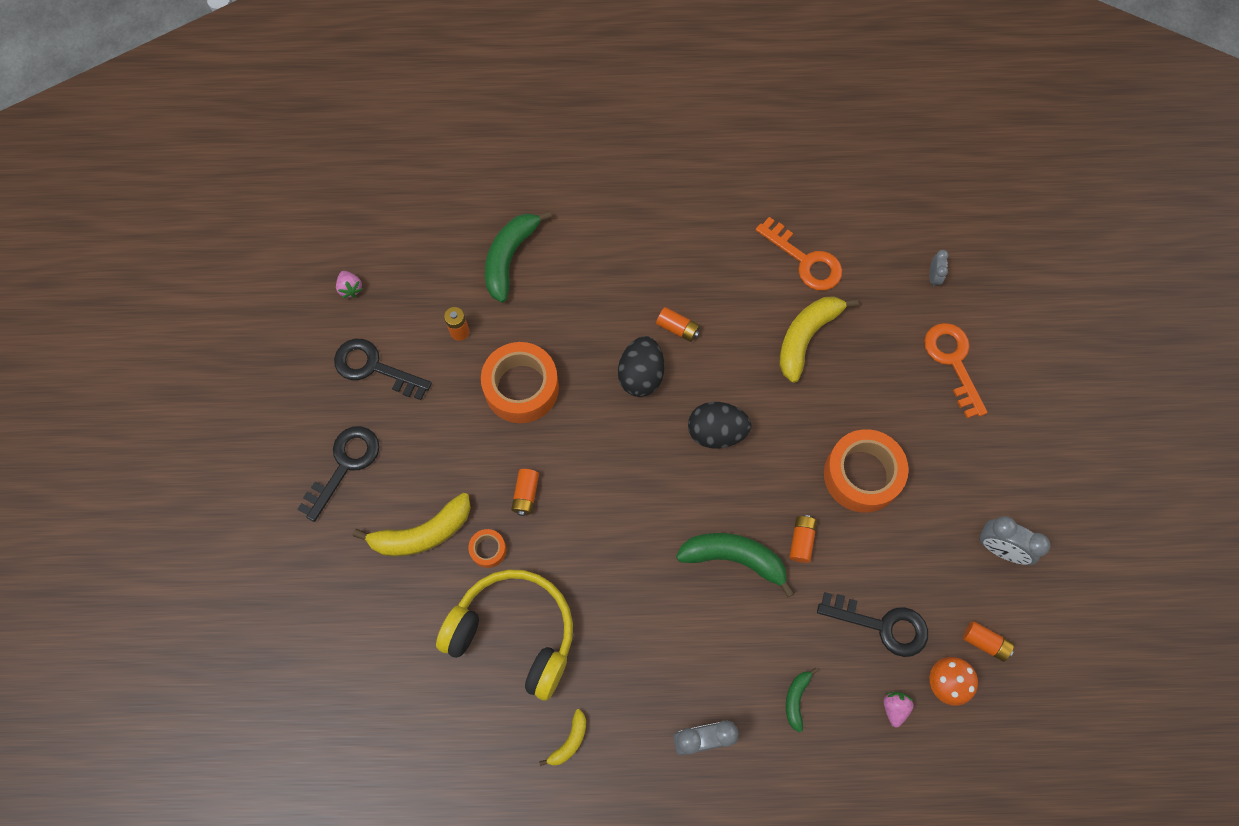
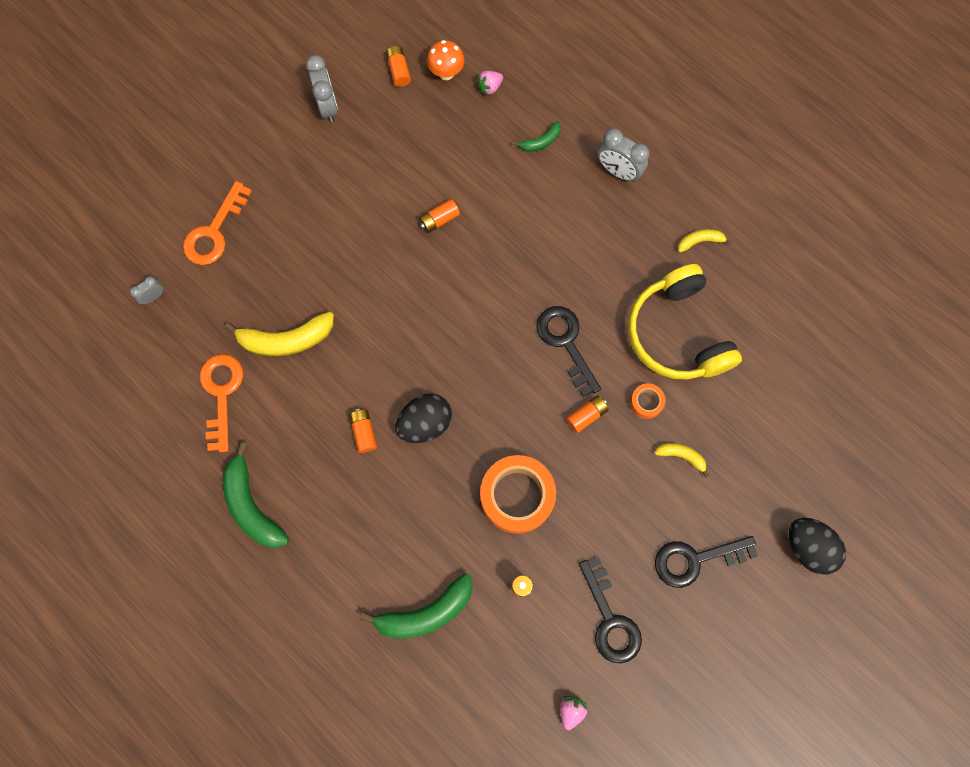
camera: 135 degrees left, 5 degrees up
yellow banana [353,493,471,556] -> yellow banana [654,443,709,478], size x0.52
green banana [676,533,794,597] -> green banana moved to [223,442,289,548]
black egg [688,402,751,449] -> black egg moved to [789,518,846,575]
black key [817,592,928,657] -> black key moved to [536,306,601,397]
orange tape [824,429,909,513] -> none

